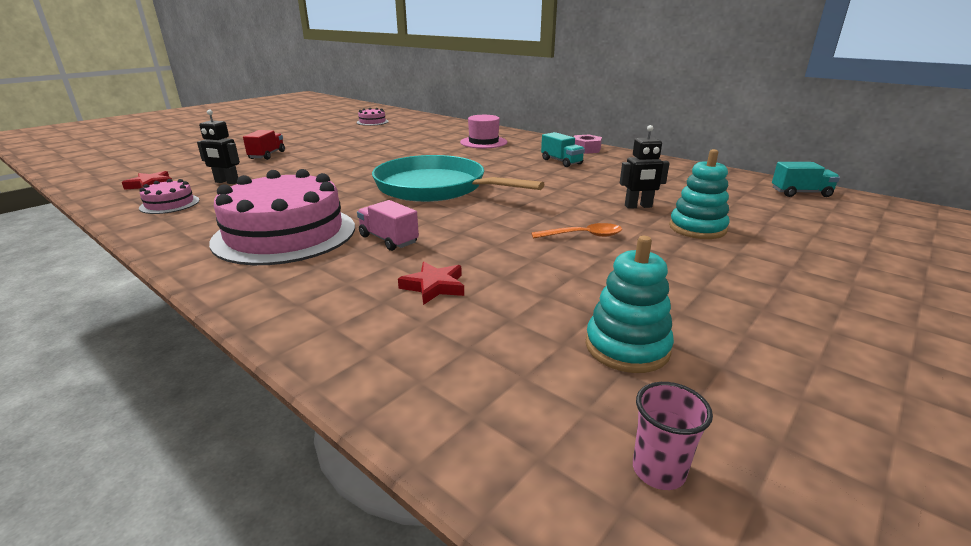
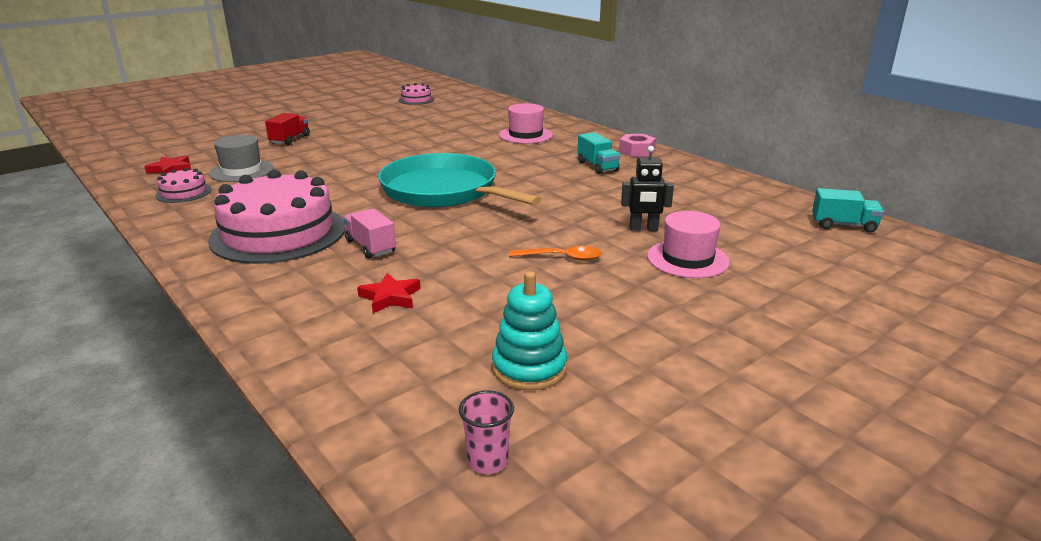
camera: 10 degrees right, 0 degrees up
black robot [197,110,240,184] -> grey hat [209,134,274,182]
turquoise stacking toy [669,149,730,239] -> pink hat [647,211,730,278]

